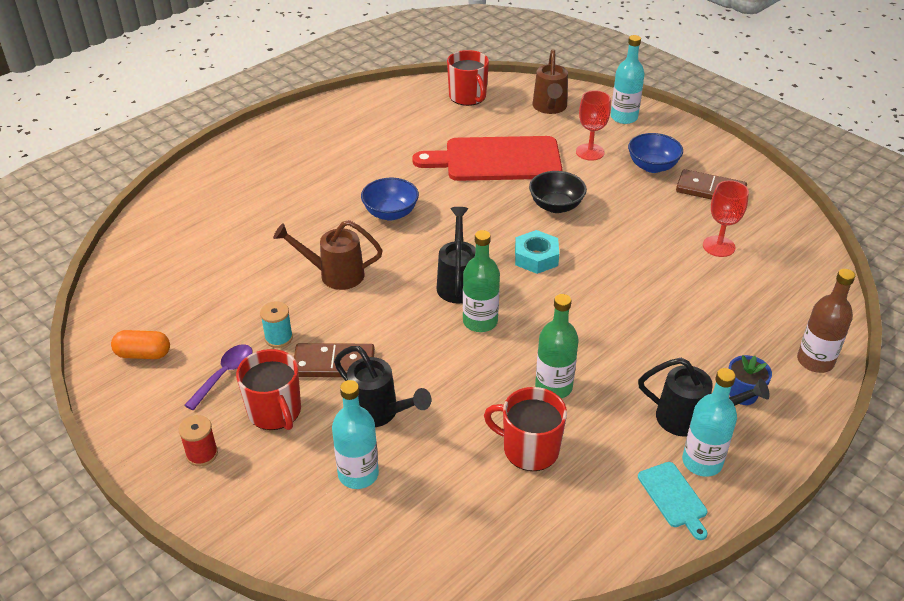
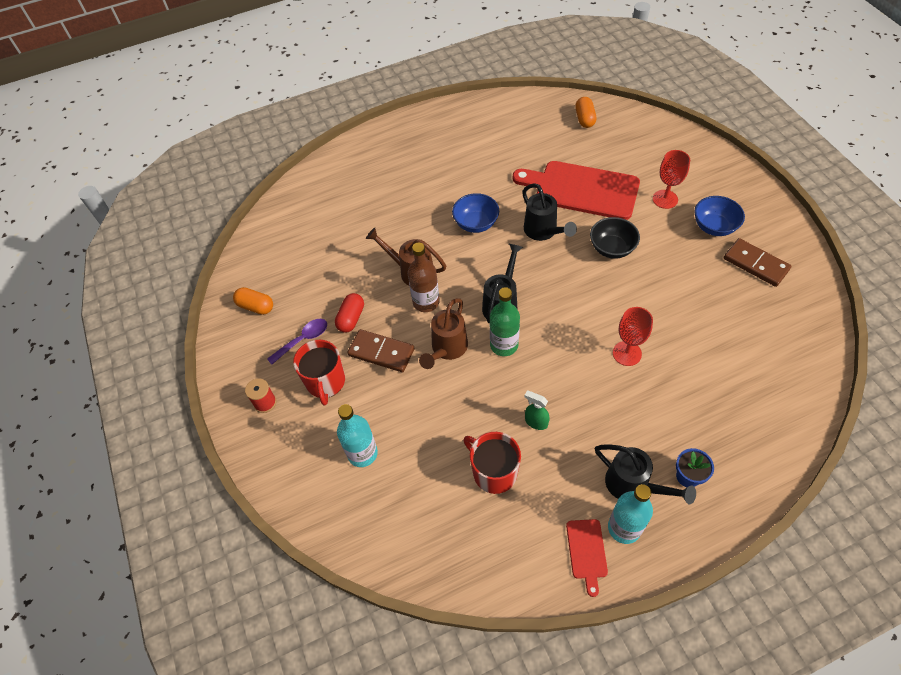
camera: 25 degrees right, 15 degrees up
turquoise spool [260,301,293,348] -> red capsule [335,293,364,333]
black watering can [334,346,431,427] -> black watering can moved to [522,183,577,241]
red mug [447,50,489,106] -> orange capsule [575,97,596,128]
turquoise nut [515,230,559,274] -> none
brown watering can [532,49,568,114] -> brown watering can moved to [419,298,468,369]
green bottle [535,294,579,398] -> green spray bottle [524,390,550,430]
turquoise bottle [611,35,645,124] -> none
turquoise cutting board [638,462,707,540] -> red cutting board [566,519,608,597]
red goblet [703,180,749,257] -> red goblet moved to [613,307,653,366]
brown bottle [797,269,855,373] -> brown bottle moved to [408,243,440,312]

